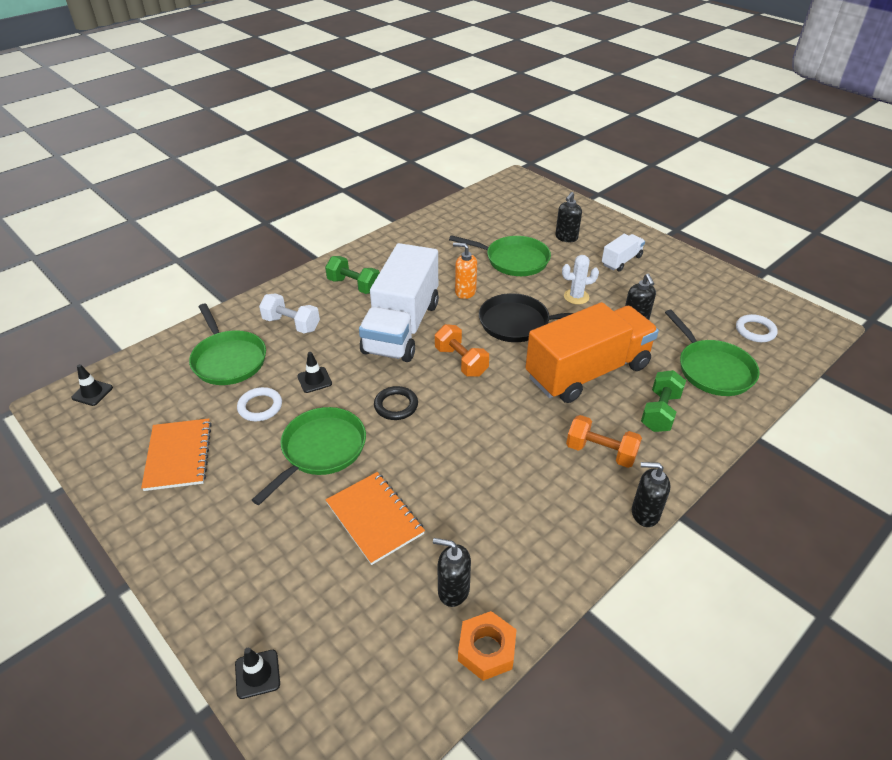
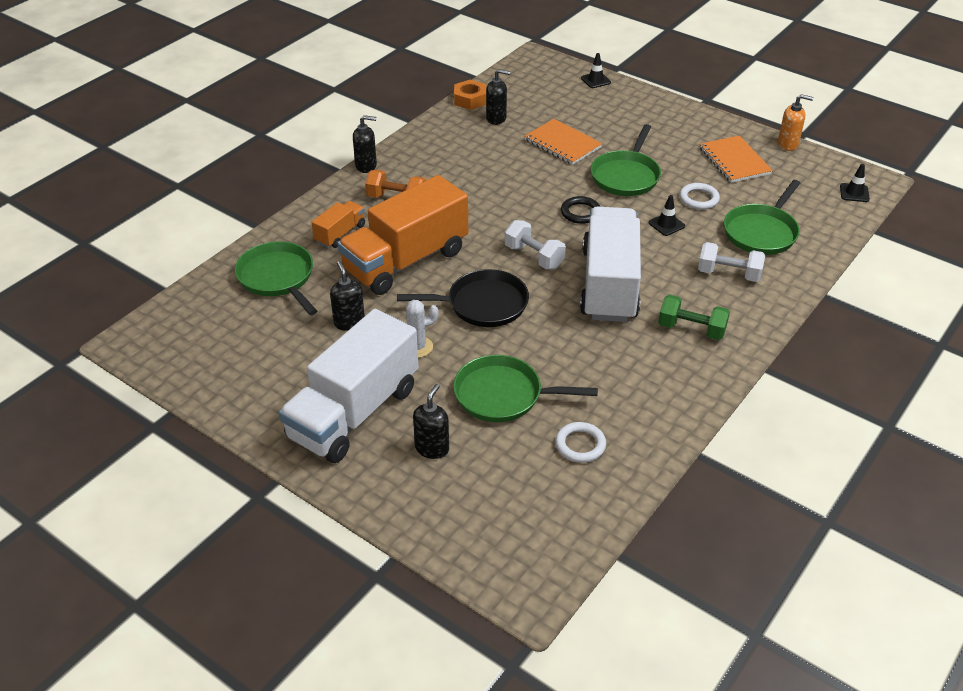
camera: 170 degrees right, 0 degrees up
green pan [189,304,266,385] -> green pan turned 105 degrees counterclockwise [724,180,800,255]
orange dumbbell [435,324,489,377] -> white dumbbell [505,220,566,269]
orange soap dispenser [453,242,477,299] -> orange soap dispenser moved to [778,94,814,151]
white truck [602,234,645,272] -> white truck [279,309,419,463], size x2.19
green dumbbell [641,370,686,432] -> orange truck [311,201,365,248]
white ring [736,314,778,342] -> white ring moved to [555,422,606,463]

